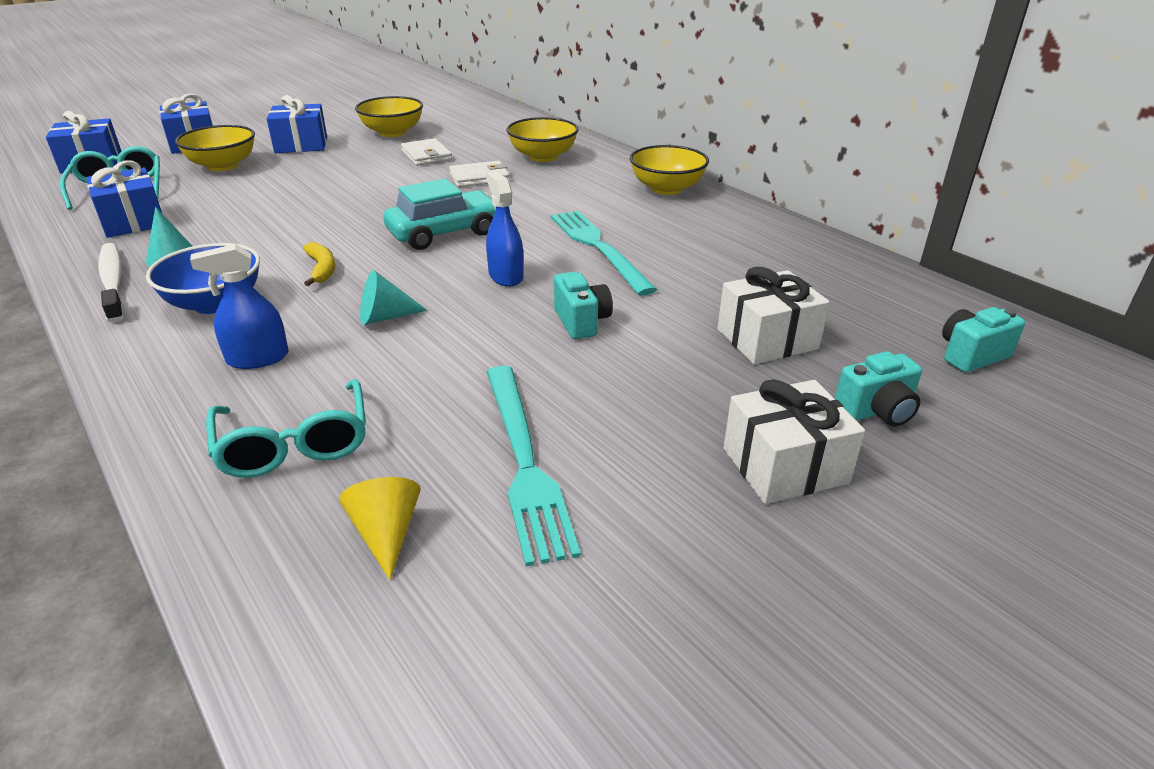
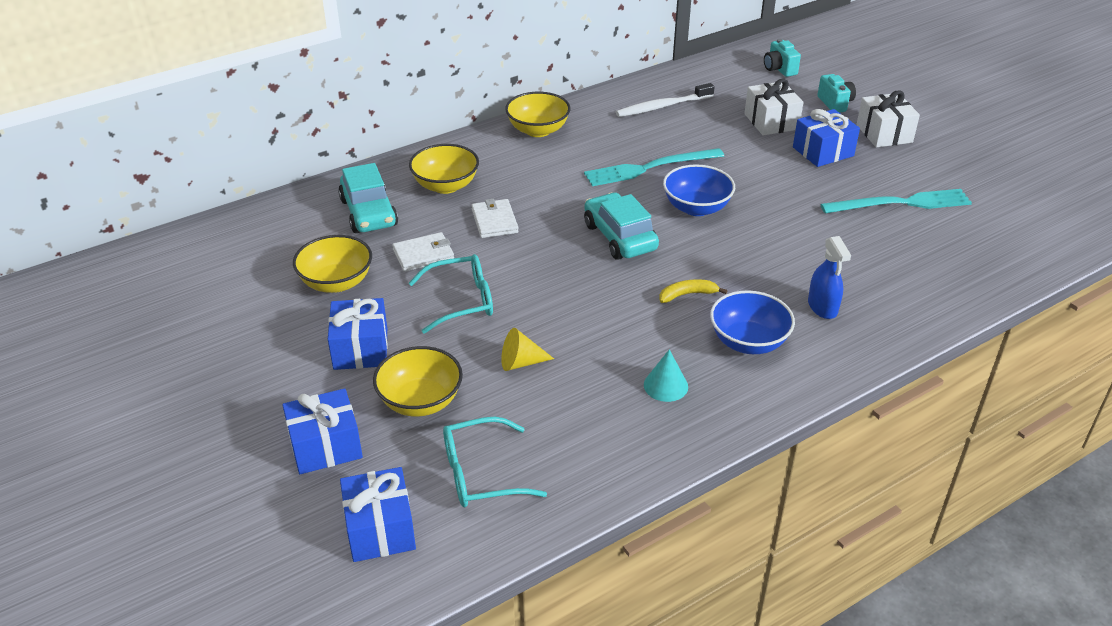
camera: 85 degrees left, 5 degrees up
blue gift [86,160,162,238] -> blue gift moved to [793,109,860,167]
white toothbrush [98,243,125,323] -> white toothbrush moved to [616,83,715,117]
turquoise glasses [206,379,366,478] -> turquoise glasses moved to [409,254,493,334]
yellow cone [339,477,421,580] -> yellow cone moved to [501,328,554,371]
turquoise cone [360,270,428,325] -> none
blue spray bottle [486,171,524,287] -> blue bowl [663,164,735,216]
turquoise camera [554,272,613,339] -> none
none -> turquoise car [338,163,398,233]

